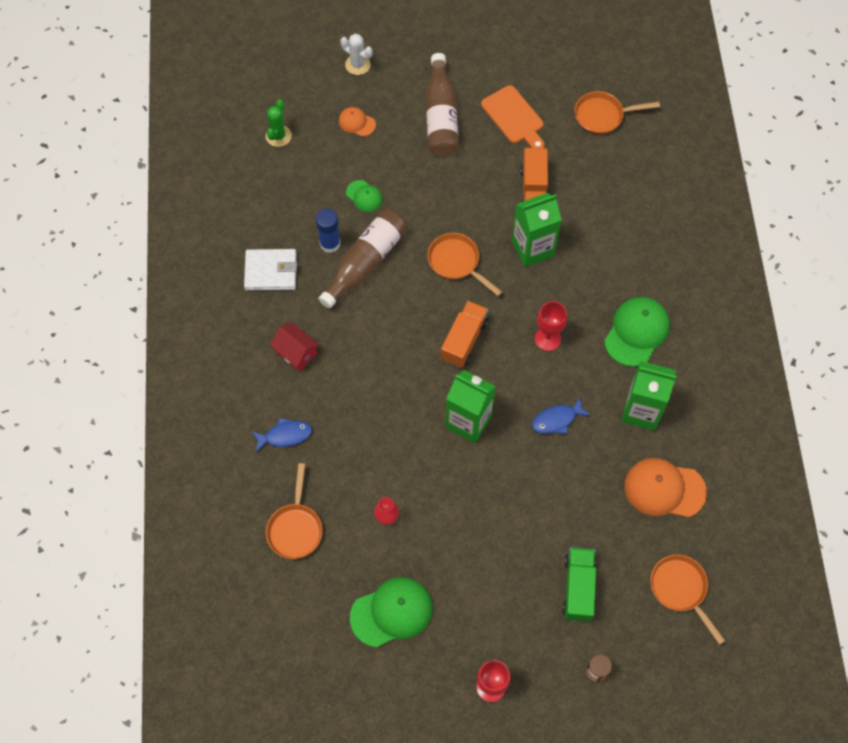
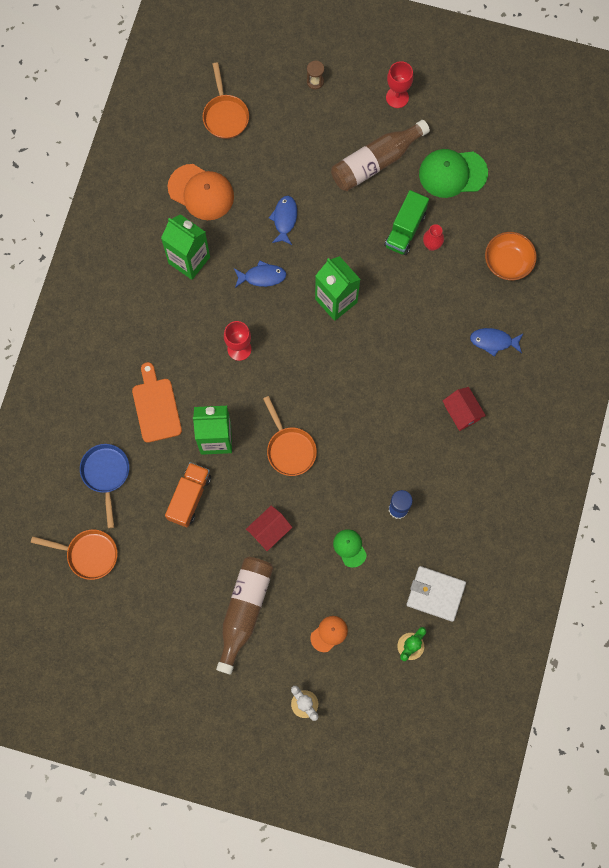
camera: 160 degrees left, 10 degrees up
white wallet [244,249,297,291] -> white wallet moved to [406,566,466,622]
orange pan [266,463,322,559] -> orange bowl [485,232,537,280]
brown bottle [318,209,407,308] -> brown bottle moved to [331,120,430,191]
orange cap [339,107,376,137] -> orange cap turned 90 degrees counterclockwise [310,616,348,652]
orange truck [441,301,488,368] -> none
orange cutting board [481,85,545,148] -> orange cutting board moved to [132,362,182,443]
green truck [562,547,596,622] -> green truck moved to [384,190,429,255]
green cap [604,297,670,367] -> none
none -> blue pan [80,444,129,528]
none -> red house [246,505,292,551]
none -> blue fish [269,196,297,245]

